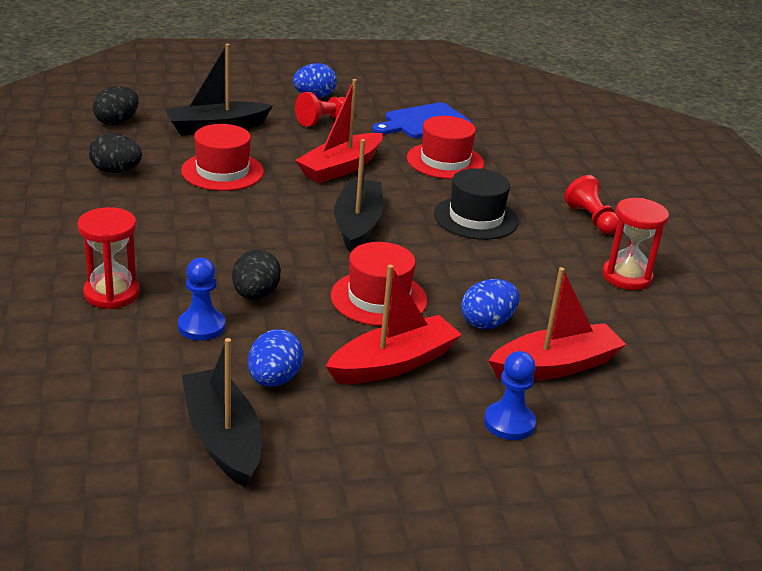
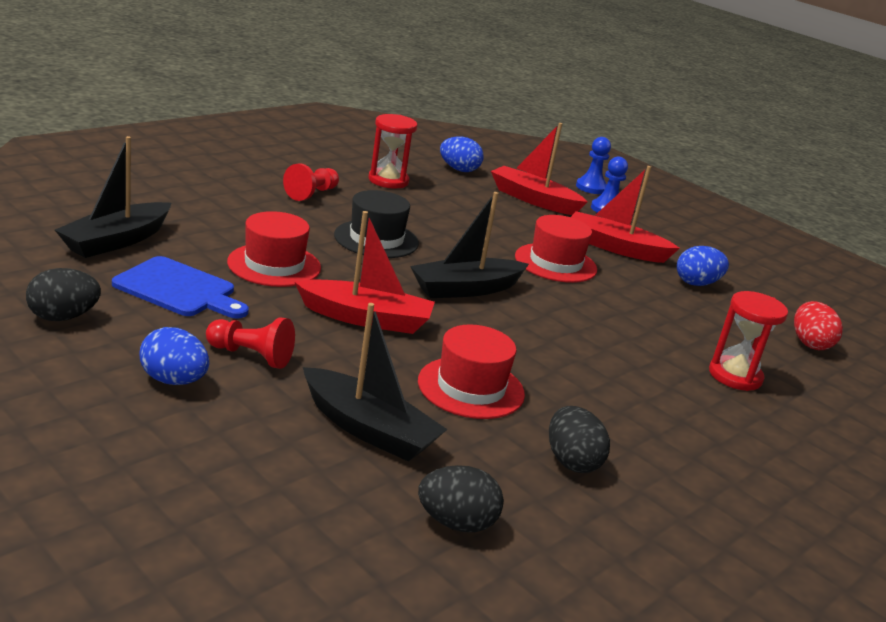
camera: 125 degrees left, 5 degrees down
blue pawn [178,258,225,341] -> blue pawn moved to [576,137,611,194]
black boat [182,338,262,488] -> black boat moved to [55,136,171,258]
black egg [232,249,281,300] -> black egg moved to [26,268,101,321]
blue egg [461,279,519,329] -> blue egg moved to [440,136,483,172]
none -> red egg [794,301,843,350]

